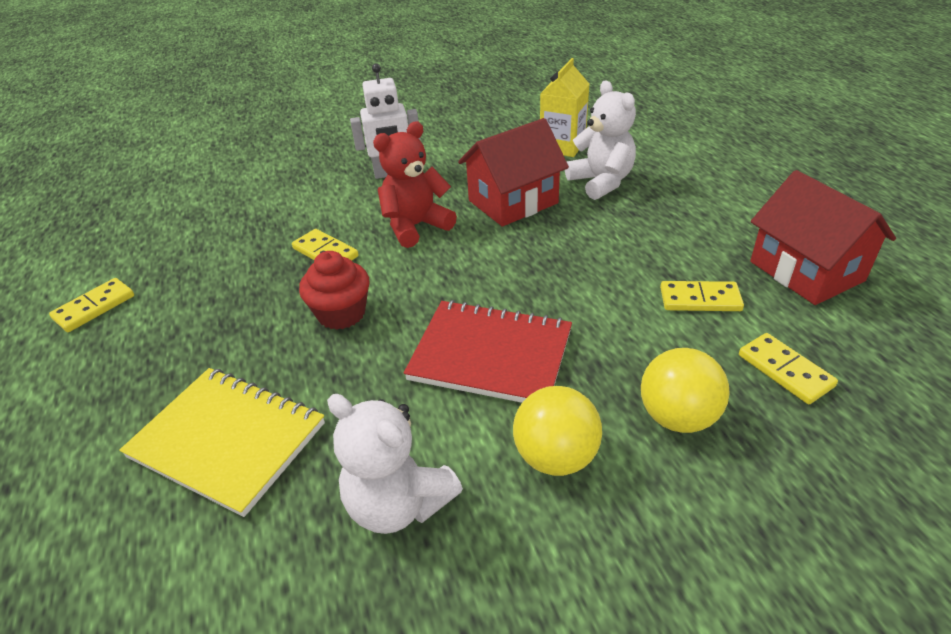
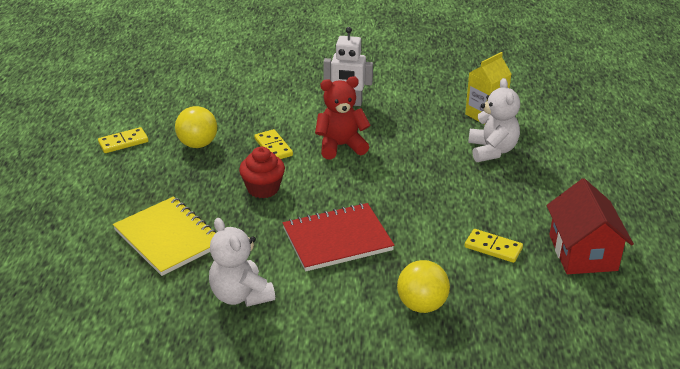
camera: 20 degrees right, 5 degrees down
red notebook [404,300,572,403] -> red notebook turned 60 degrees counterclockwise [283,203,394,271]
red house [458,118,569,227] -> none
yellow ball [513,386,602,476] -> yellow ball moved to [175,106,217,148]
yellow domino [739,333,838,404] -> none

